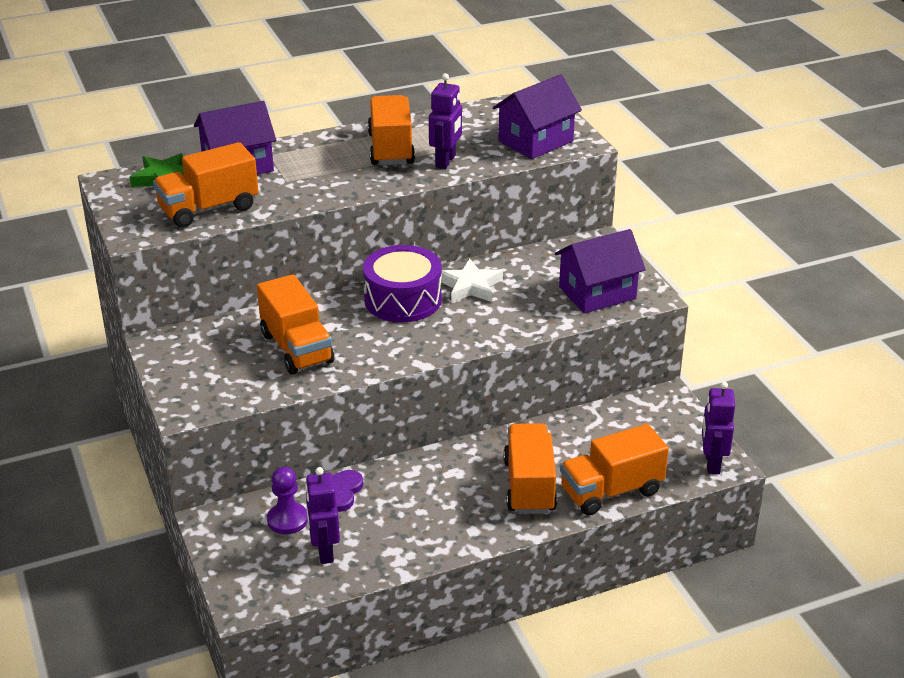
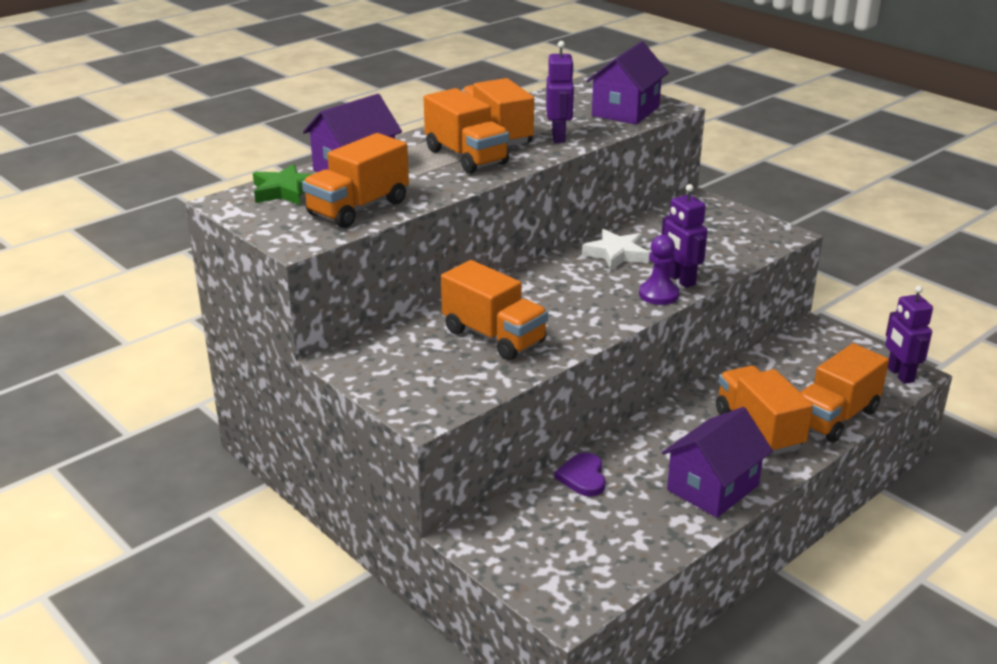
camera: 20 degrees left, 5 degrees down
purple pawn [267,467,308,534] -> purple pawn moved to [639,235,679,305]
purple robot [305,467,340,564] -> purple robot moved to [662,184,708,288]
purple drum [363,245,442,322] -> none
purple house [555,229,646,313] -> purple house moved to [662,407,773,518]
none -> orange truck [424,88,509,174]

